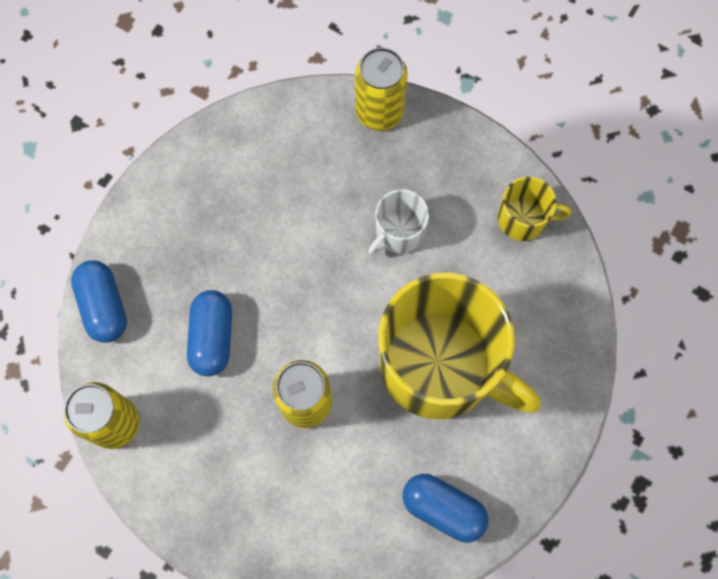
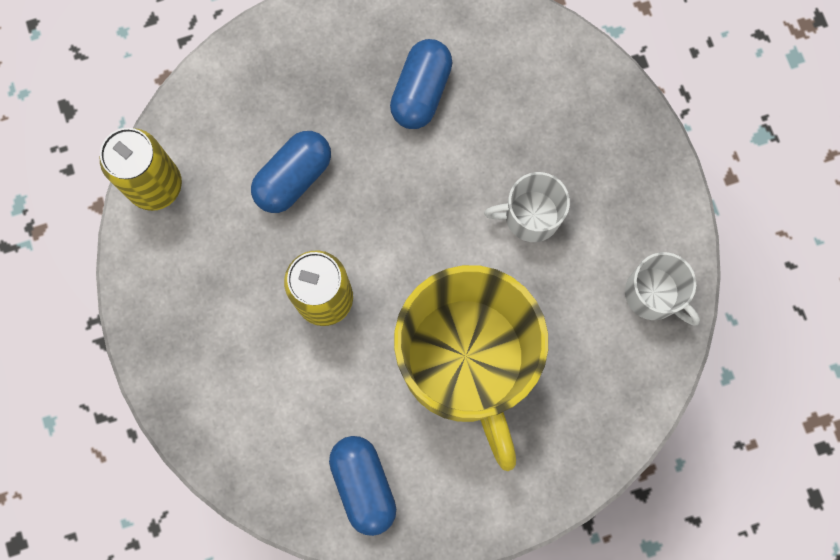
camera: 40 degrees right, 5 degrees up
blue capsule [71,261,127,343] -> blue capsule moved to [390,39,452,129]
yellow can [355,47,408,131] -> none
yellow mug [498,177,571,241] -> white mug [625,252,700,325]

